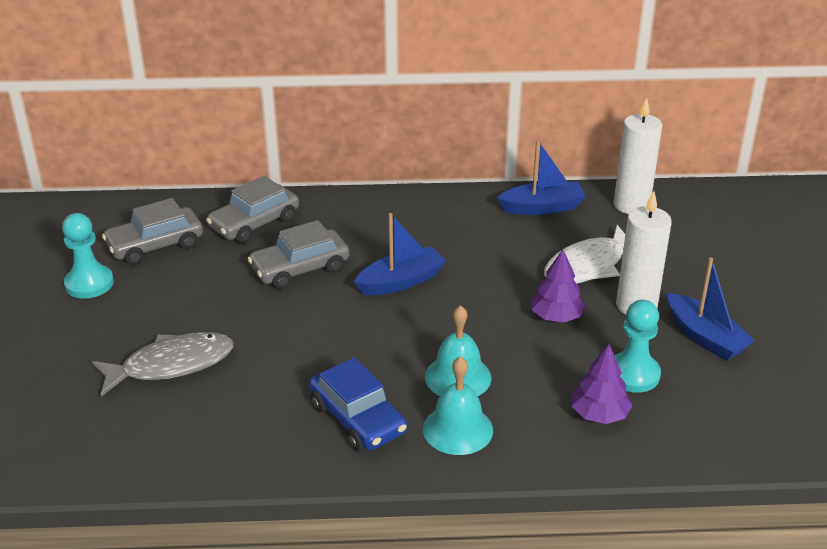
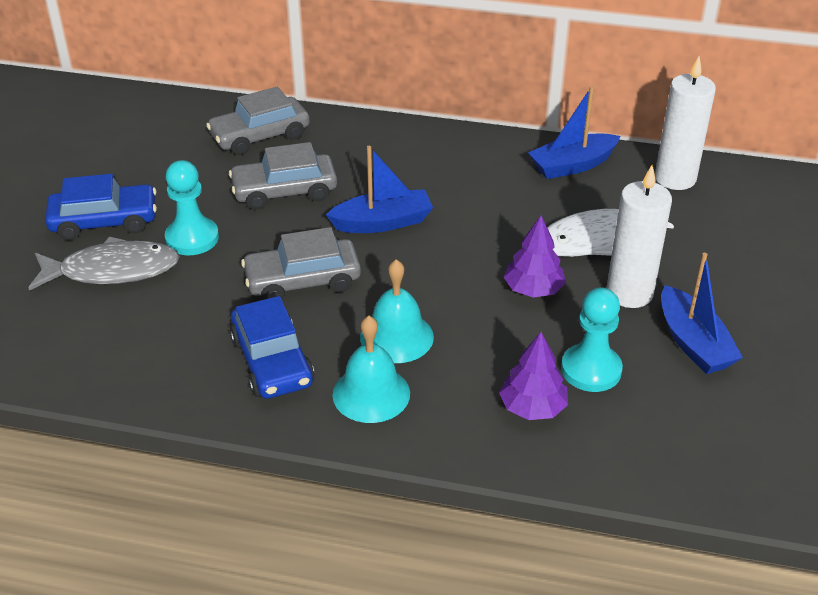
camera: 15 degrees right, 5 degrees up
turquoise pawn [62,213,114,299] -> turquoise pawn moved to [165,160,219,255]
grey car [102,198,203,265] -> grey car moved to [241,227,361,300]
blue boat [497,140,586,215] -> blue boat turned 150 degrees clockwise [528,86,620,179]
none -> blue car [45,174,157,240]

